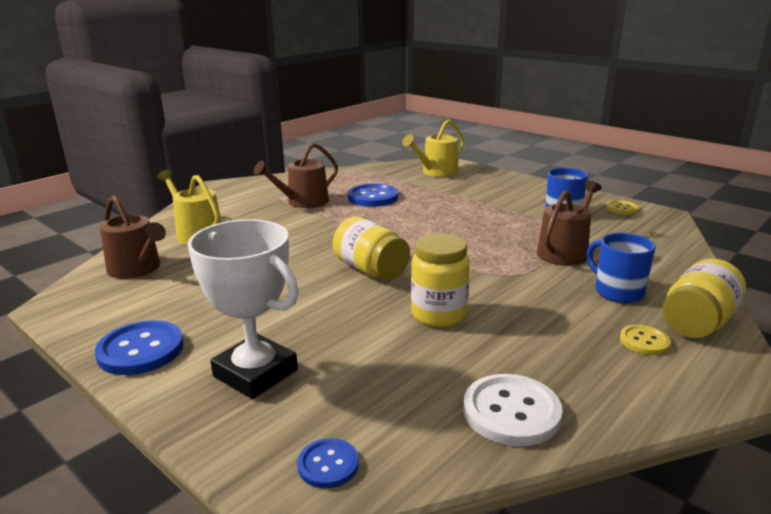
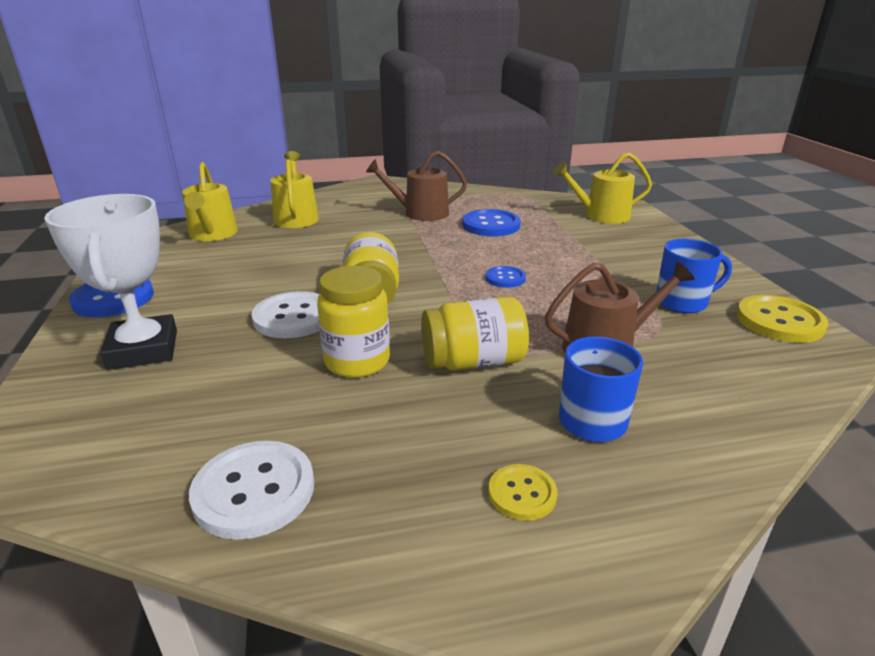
camera: 35 degrees right, 5 degrees up
brown watering can [100,195,166,279] -> yellow watering can [182,162,238,241]
blue button [297,438,359,488] -> blue button moved to [486,266,526,288]
yellow button [606,200,639,215] -> yellow button [737,295,828,343], size x1.75
yellow jar [663,259,746,338] -> yellow jar moved to [421,296,529,371]
none -> white button [251,291,320,338]

